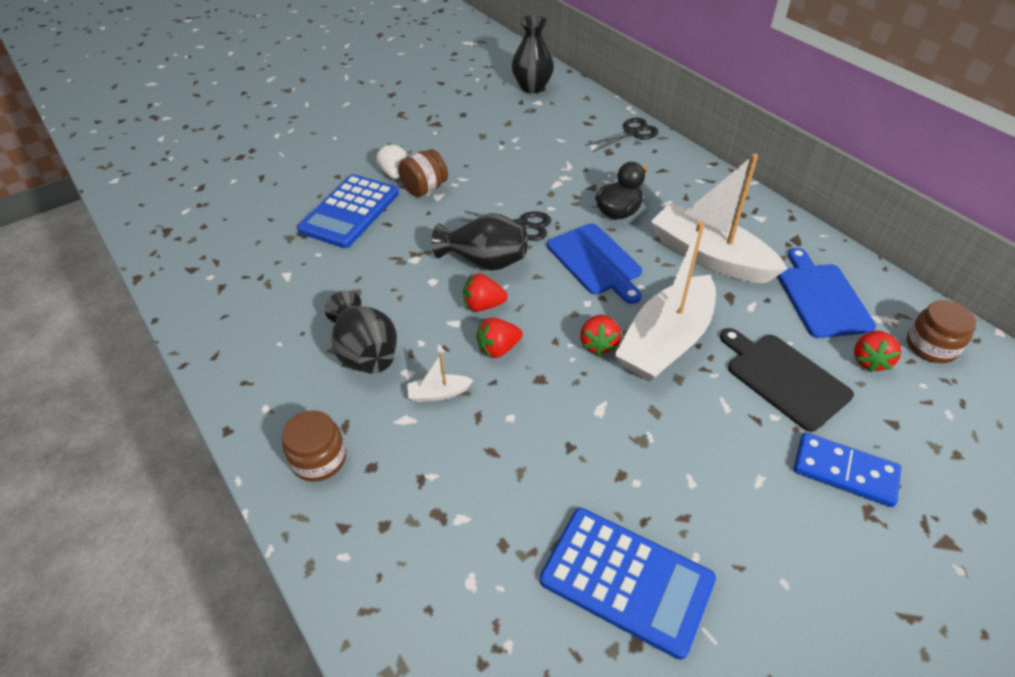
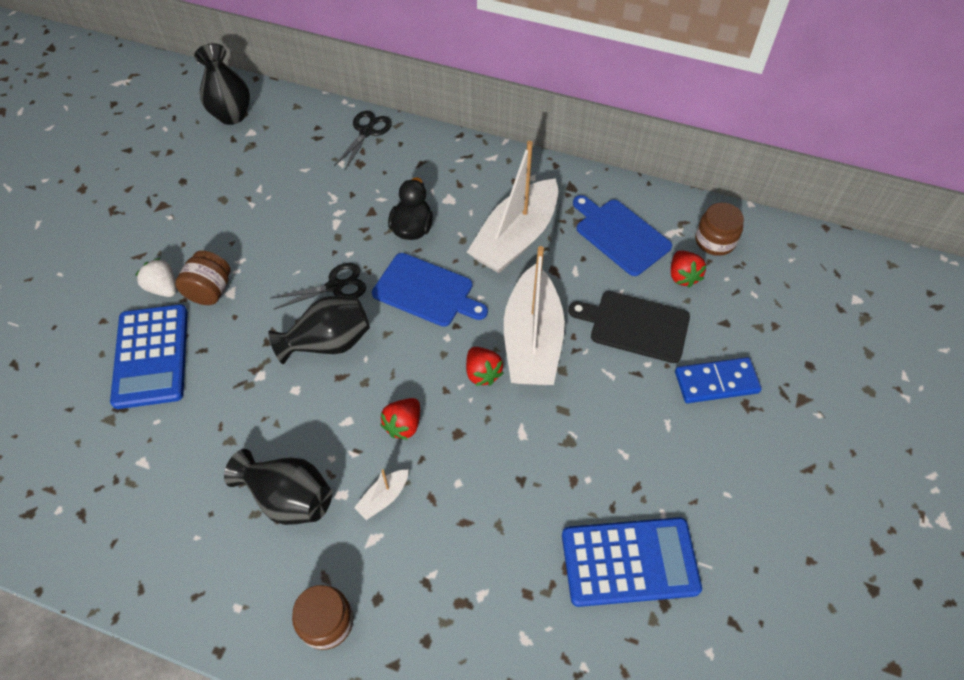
camera: 35 degrees left, 10 degrees up
red strawberry [463,273,508,312] -> none
white boat [650,154,787,283] -> white boat turned 60 degrees counterclockwise [467,141,558,273]

